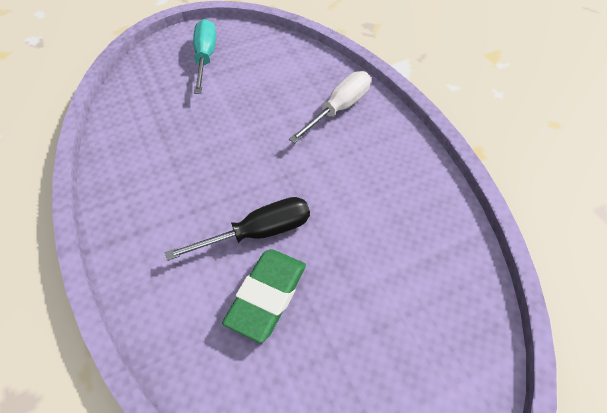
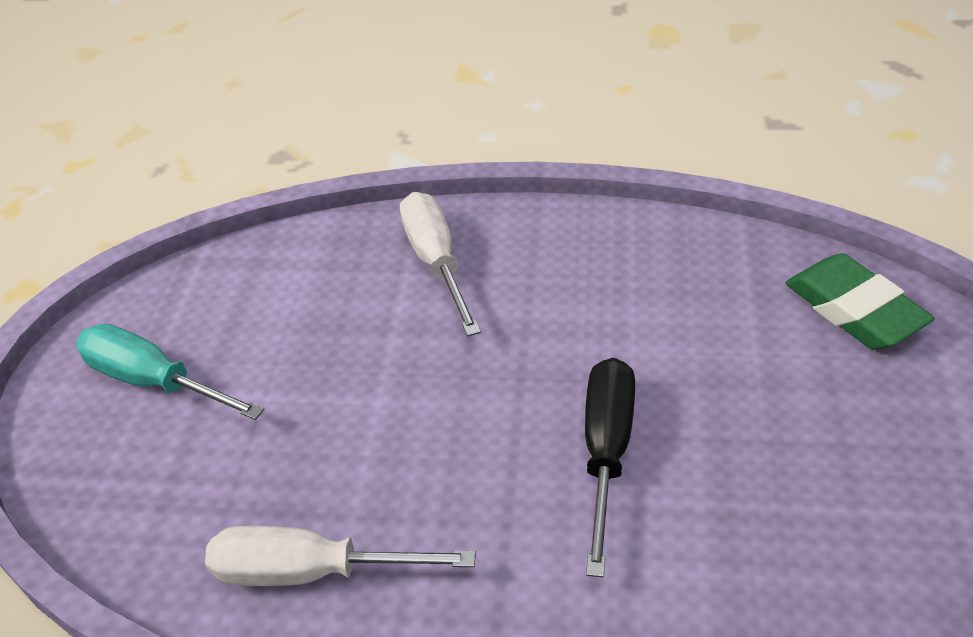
camera: 55 degrees left, 10 degrees down
green eraser [222,249,306,343] -> green eraser moved to [786,253,935,350]
none -> white screwdriver [205,526,476,586]

